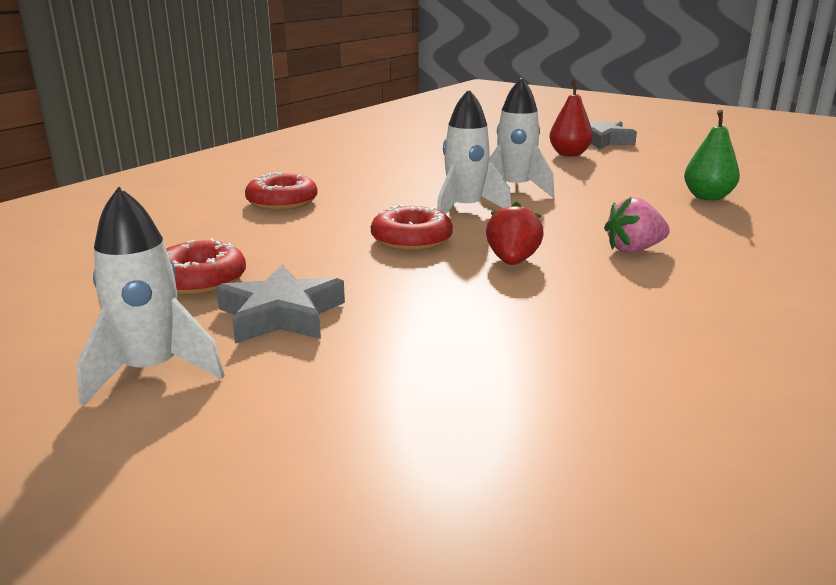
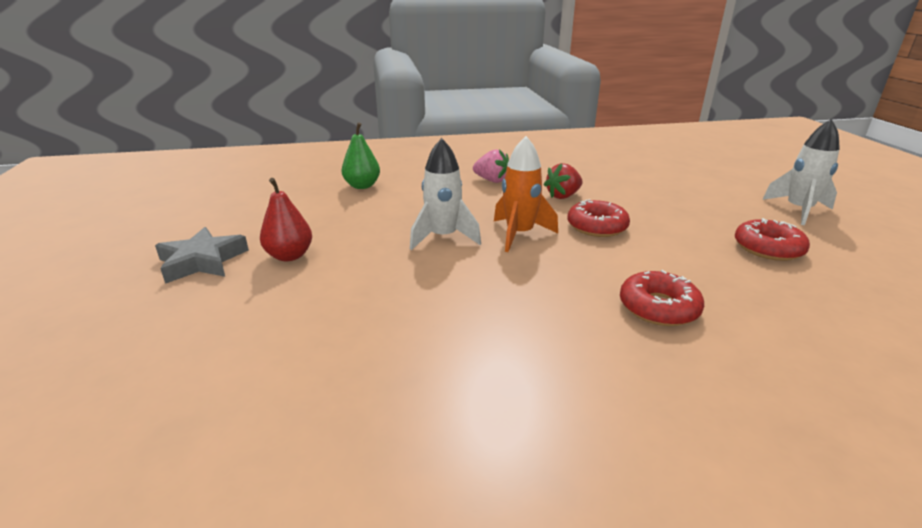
camera: 135 degrees left, 5 degrees up
grey star [216,265,345,344] -> none
white rocket [437,89,511,214] -> orange rocket [494,136,558,252]

